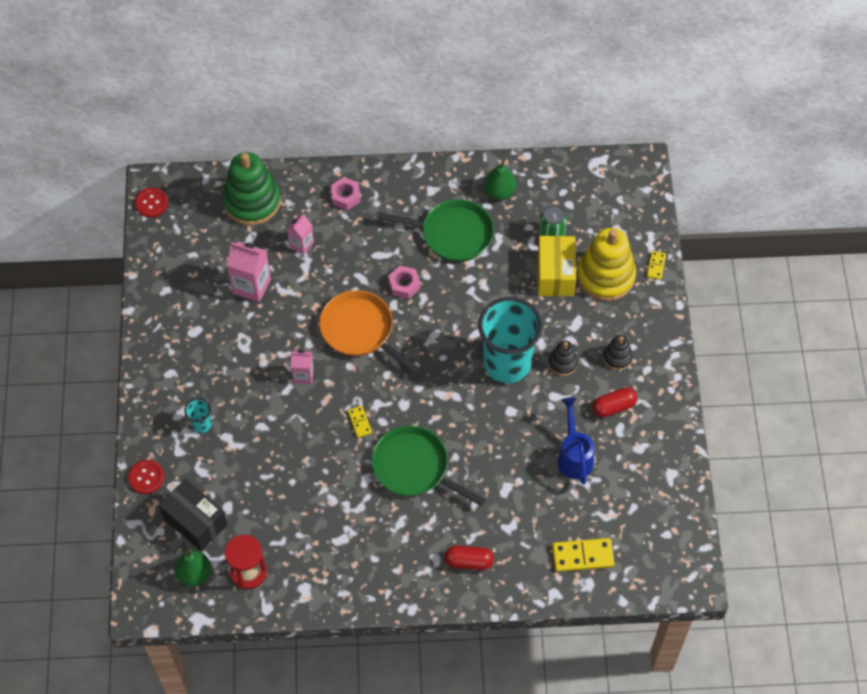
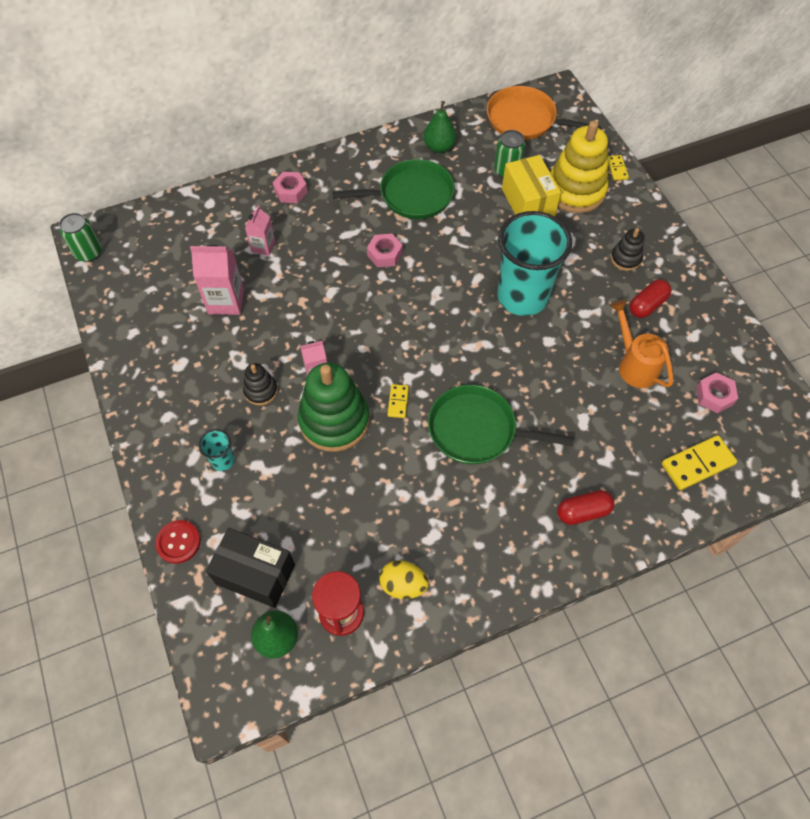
camera: 20 degrees left, 0 degrees up
red button [135,188,168,217] -> green can [59,213,102,262]
green stacking toy [223,152,281,226] -> green stacking toy moved to [298,363,369,452]
orange pan [319,290,420,374] -> orange pan moved to [487,86,601,140]
yellow domino [348,406,372,438] -> yellow domino turned 45 degrees clockwise [387,384,409,418]
black stacking toy [548,340,578,376] -> black stacking toy moved to [243,363,278,405]
blue watering can [557,397,595,484] -> orange watering can [610,300,673,388]
none -> yellow egg [379,560,429,599]
none -> pink nut [696,372,738,414]

